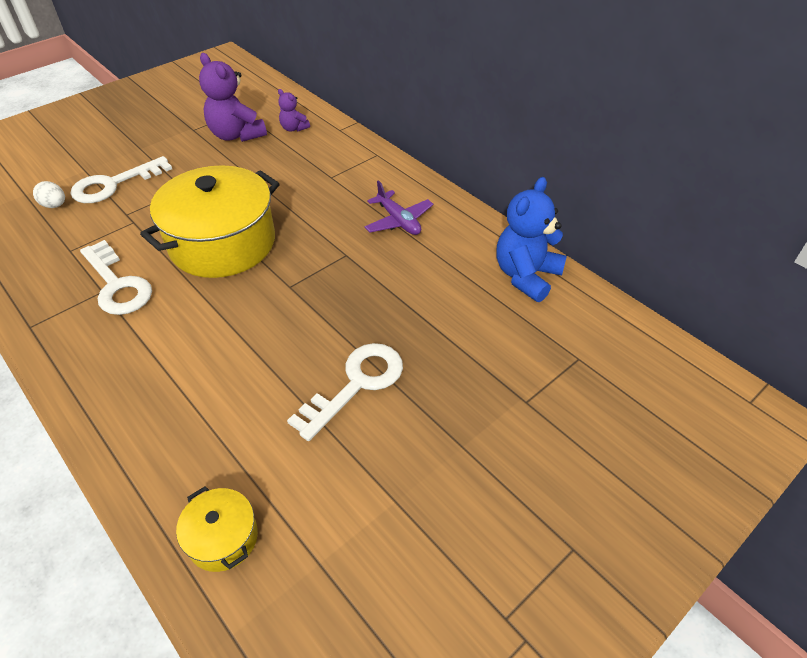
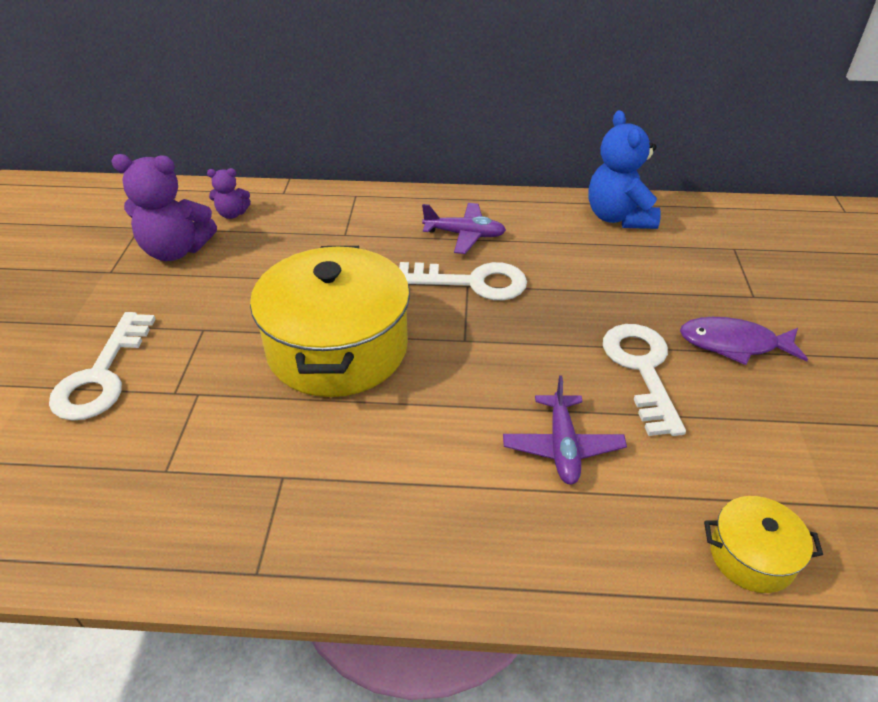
camera: 45 degrees left, 5 degrees down
white egg [33,181,65,208] -> none
white key [80,240,152,315] -> white key moved to [399,262,527,300]
none -> purple plane [503,375,627,485]
none -> purple fish [680,317,808,365]

